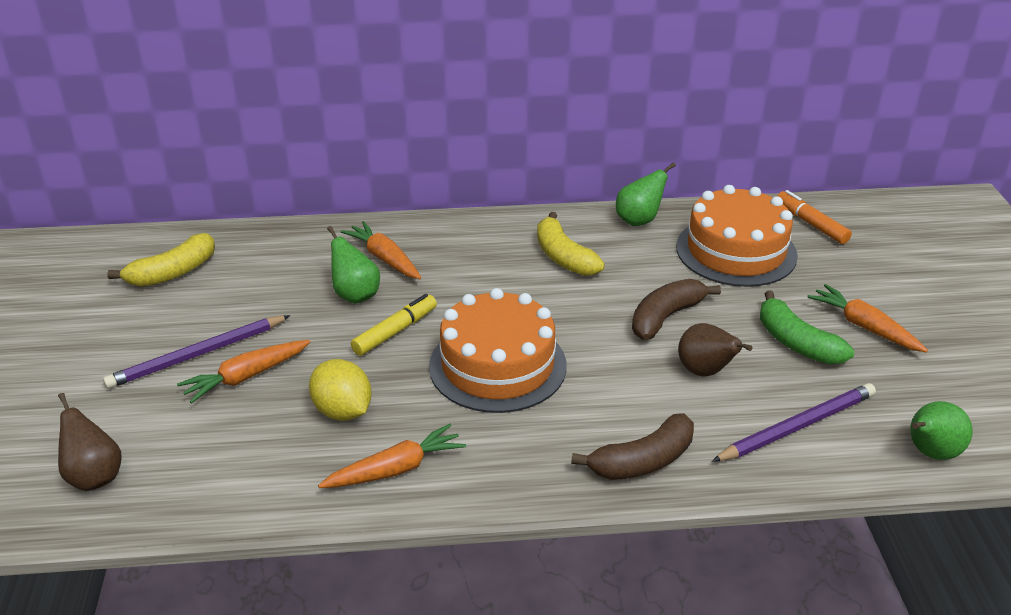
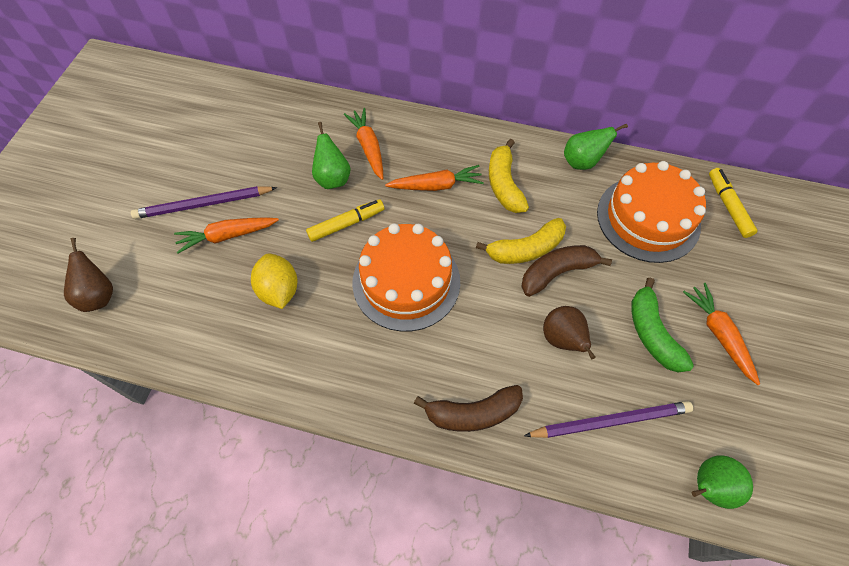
camera: 20 degrees right, 25 degrees up
yellow banana [107,233,215,287] -> yellow banana moved to [476,218,566,264]
orange carrot [318,424,466,488] -> orange carrot moved to [385,165,484,191]
orange marker [778,190,852,244] -> yellow marker [709,168,758,238]

